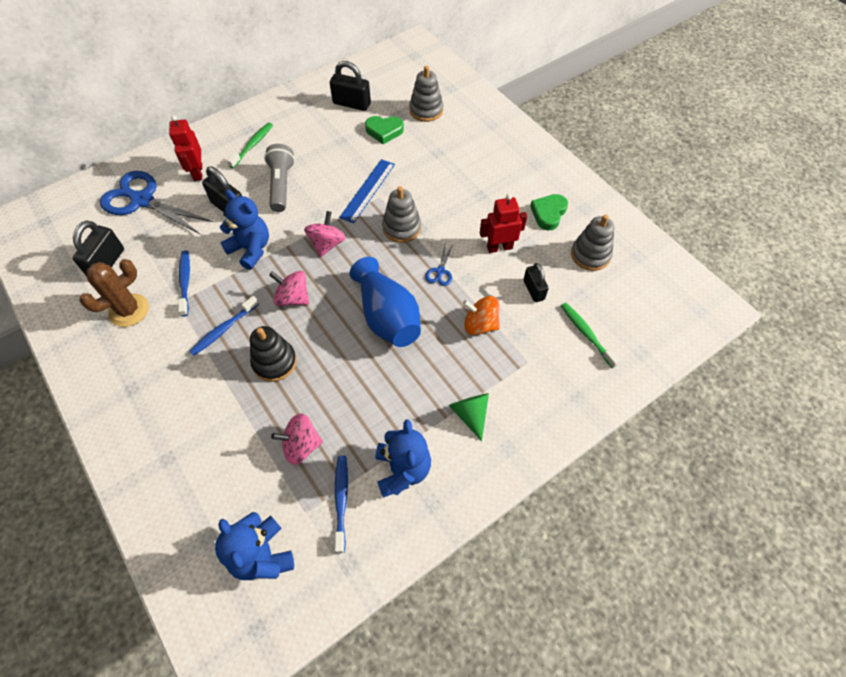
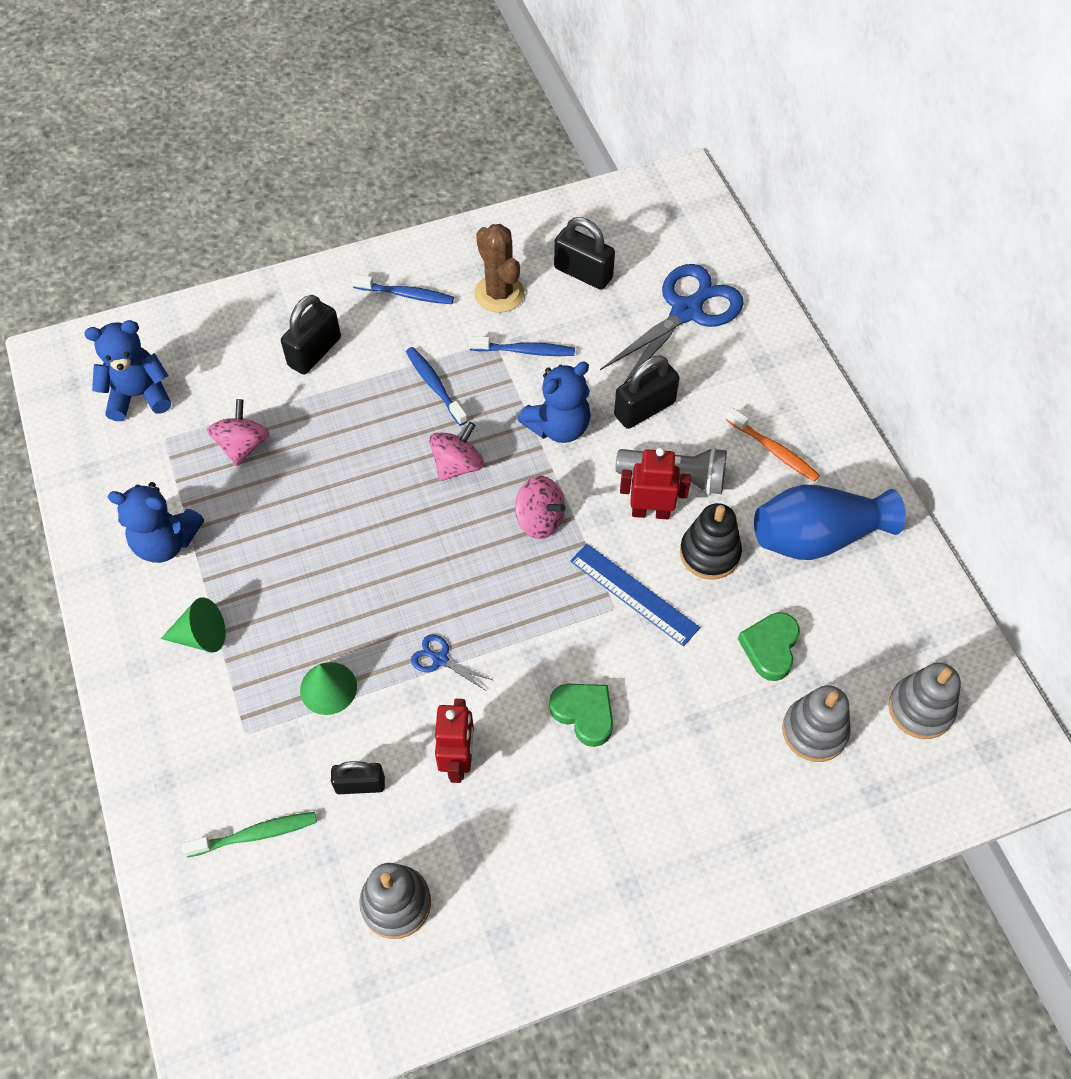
camera: 105 degrees right, 0 degrees up
red robot [169,115,202,181] -> red robot moved to [620,447,691,519]
green toothbrush [227,122,273,168] -> orange toothbrush [726,408,820,482]
black stacking toy [250,326,297,382] -> black stacking toy moved to [680,503,742,580]
black padlock [330,61,371,111] -> black padlock moved to [281,295,341,374]
blue toothbrush [335,456,348,553] -> blue toothbrush moved to [352,274,454,304]
blue vase [350,257,421,347] -> blue vase moved to [754,484,906,560]
grey stacking toy [382,186,421,243] -> grey stacking toy moved to [888,663,961,739]
orange spinning top [463,296,500,335] -> green cone [300,662,357,715]
green heart [530,194,568,230] -> green heart moved to [549,684,613,747]

